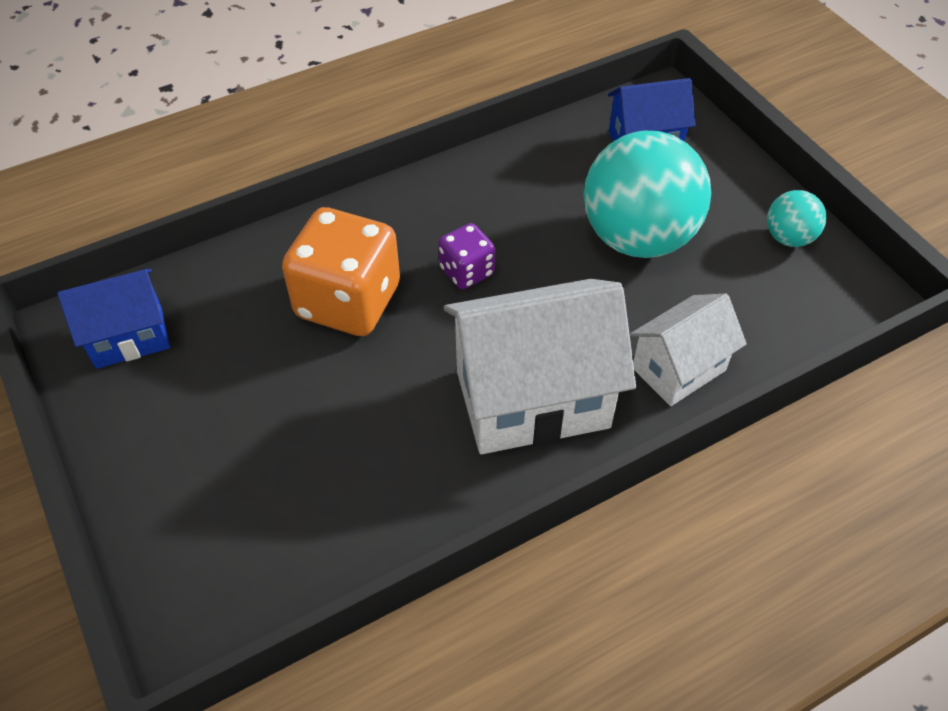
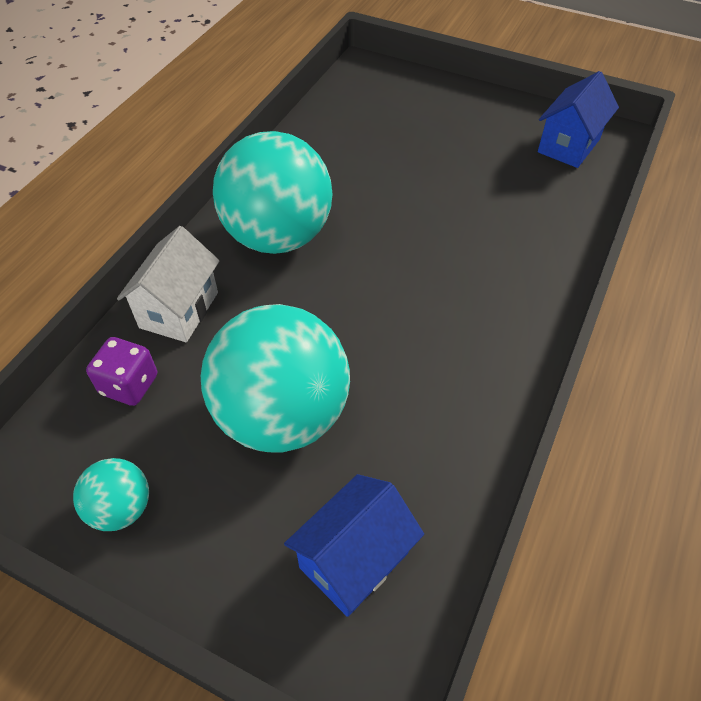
camera: 145 degrees right, 0 degrees up
orange dice [282,207,400,336] -> none
purple dice [438,223,495,289] -> purple dice moved to [86,337,157,406]
white house [444,279,636,454] -> turquoise ball [213,131,332,254]

